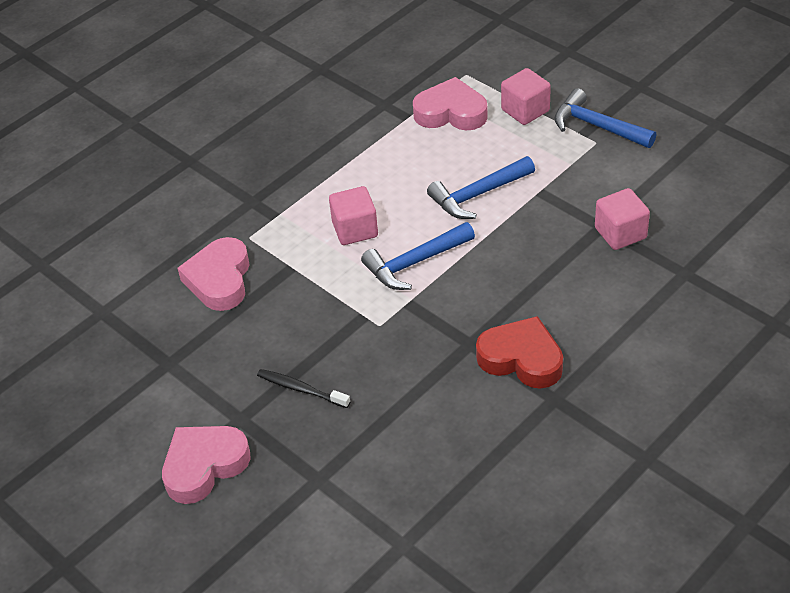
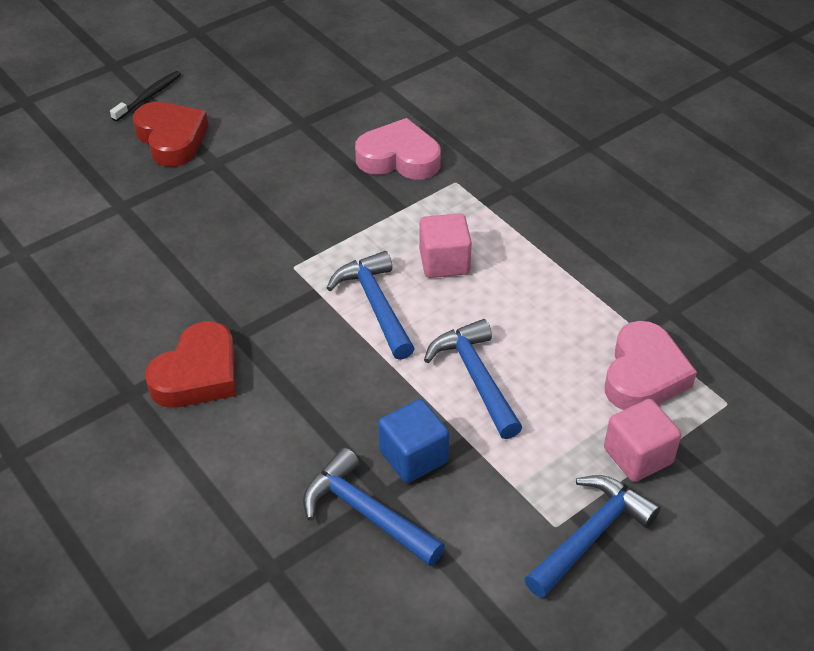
camera: 95 degrees right, 0 degrees up
pink heart [162,426,251,504] -> red heart [133,102,208,167]
black toothbrush [257,369,351,408] -> black toothbrush moved to [110,71,181,122]
pink cube [595,188,650,250] -> blue hammer [303,448,445,566]
none -> blue cube [378,399,449,483]

